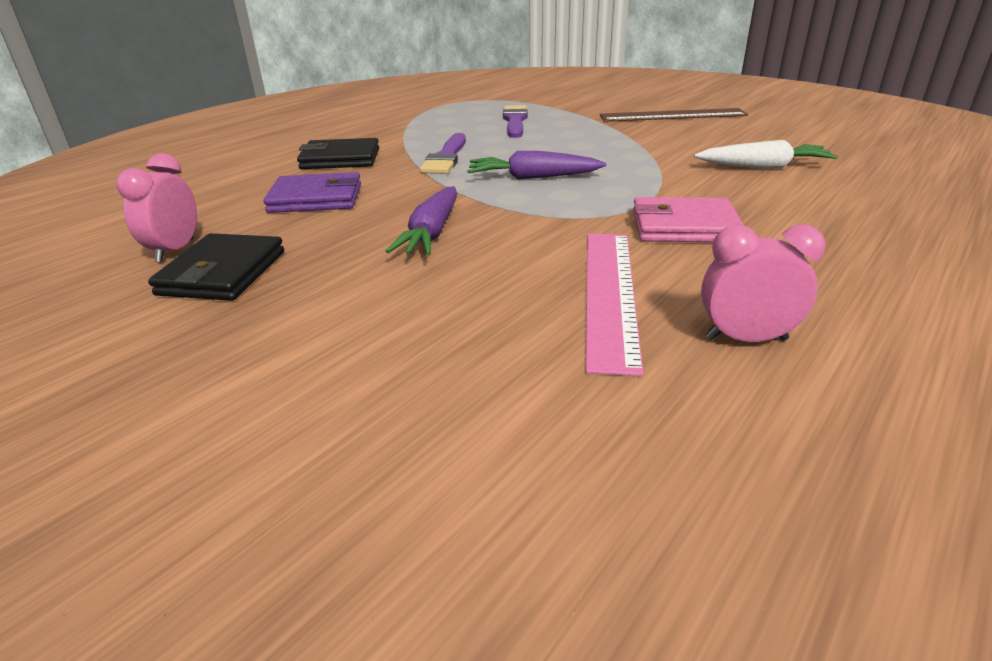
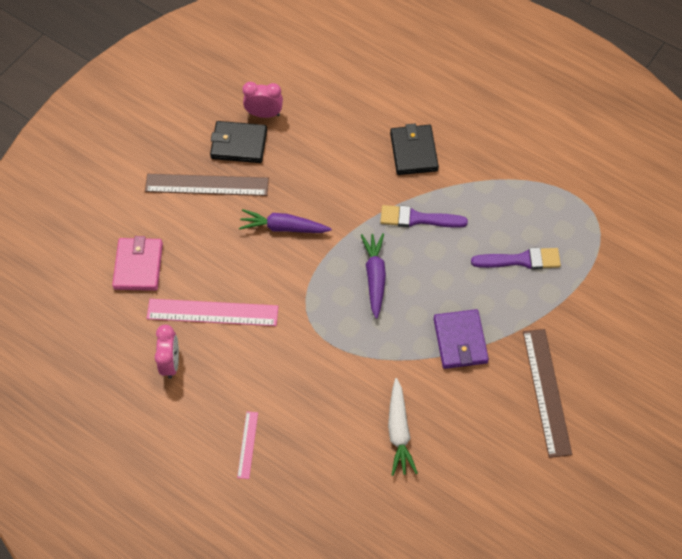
camera: 85 degrees right, 30 degrees up
purple wallet [263,172,361,213] -> purple wallet moved to [434,309,489,369]
pink wallet [633,197,744,242] -> pink wallet moved to [112,236,163,291]
none -> brown ruler [145,174,269,196]
none -> pink ruler [237,411,258,479]

